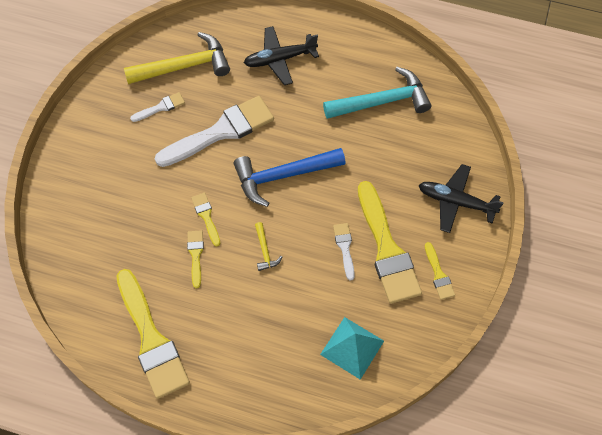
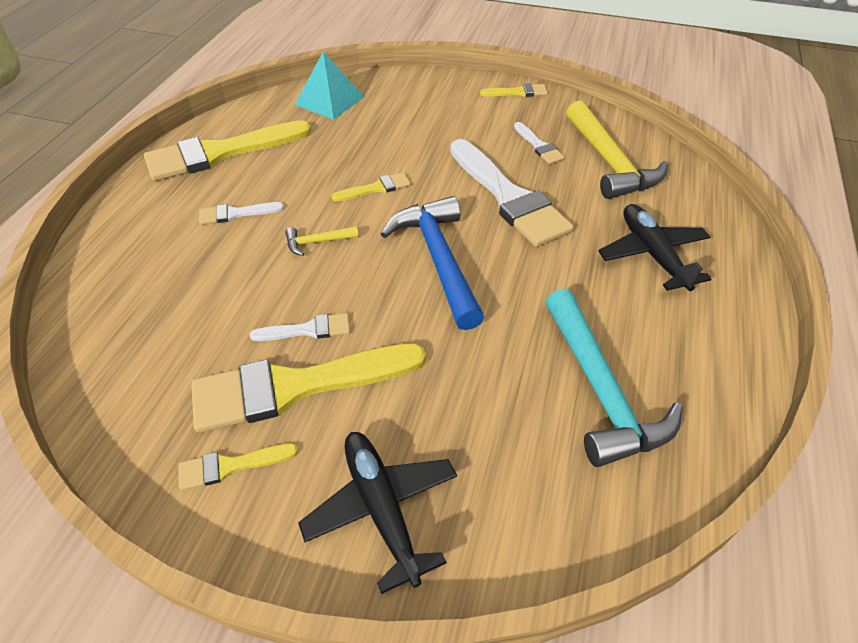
camera: 90 degrees right, 15 degrees down
yellow brush [187,230,204,288] -> yellow brush moved to [480,83,548,97]
turquoise pyramid [320,317,384,380] -> turquoise pyramid moved to [295,52,364,120]
black plane [418,164,504,233] -> black plane turned 45 degrees counterclockwise [298,432,457,594]
none -> white brush [199,202,284,225]

